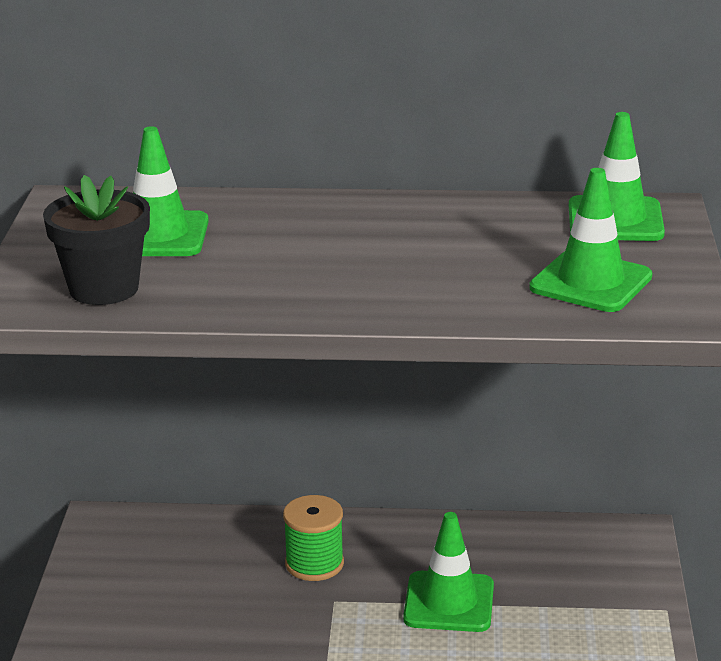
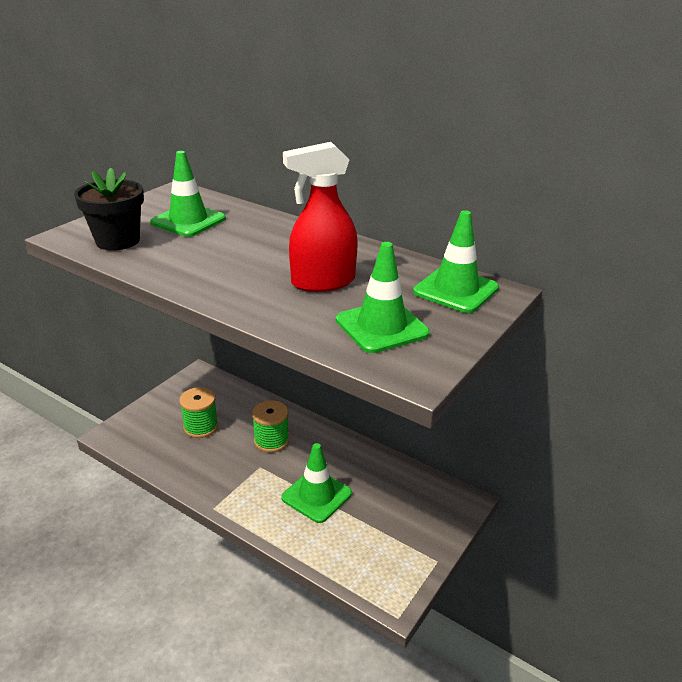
camera: 30 degrees right, 5 degrees up
none -> green spool [179,387,218,438]
none -> red spray bottle [283,142,358,292]

